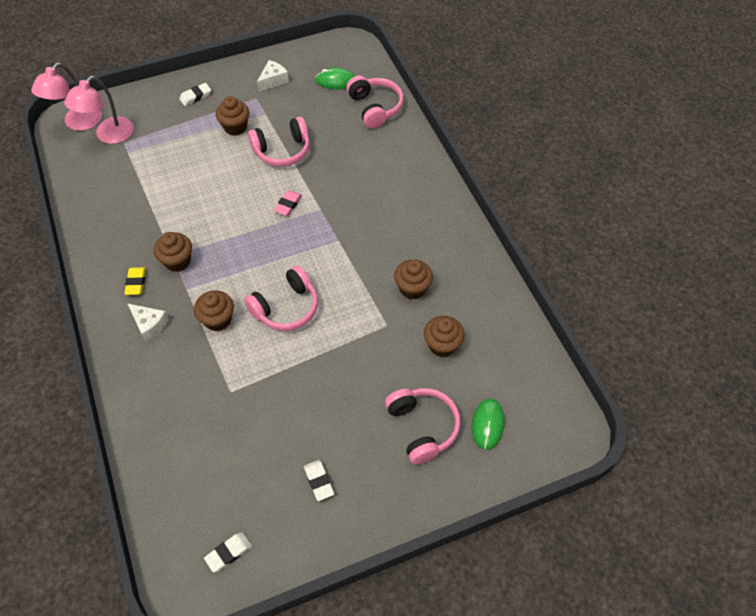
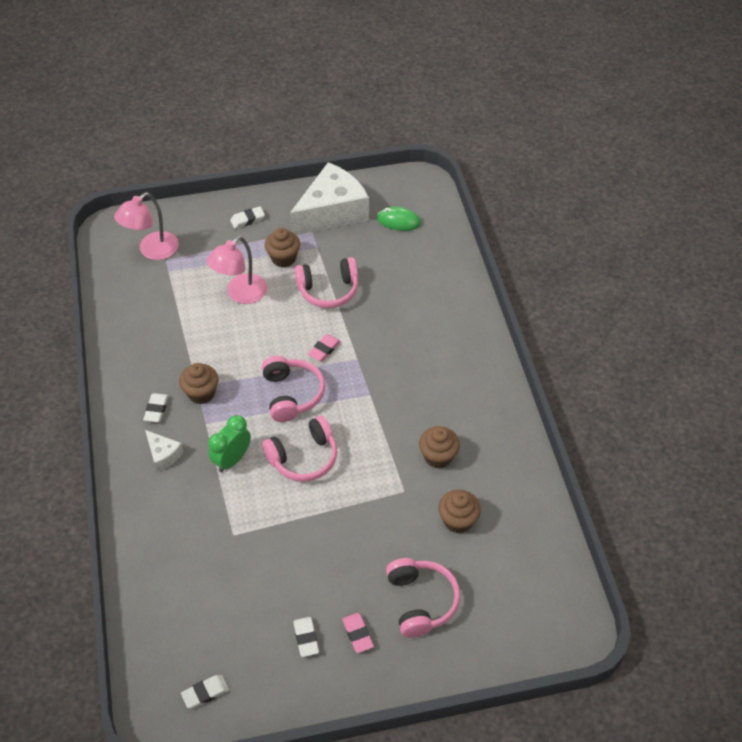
camera: 10 degrees right, 5 degrees down
pink lamp [31,63,102,131] -> pink lamp moved to [207,236,267,304]
yellow eraser [124,267,146,295] -> white eraser [143,393,169,422]
brown cupcake [194,290,234,331] -> green clock [208,415,251,472]
white cheese [257,60,289,92] -> white cheese [290,162,369,235], size x2.26
pink headphones [346,76,404,129] -> pink headphones moved to [262,356,325,422]
green mouse [472,398,505,450] -> none
none -> pink eraser [342,613,374,653]

